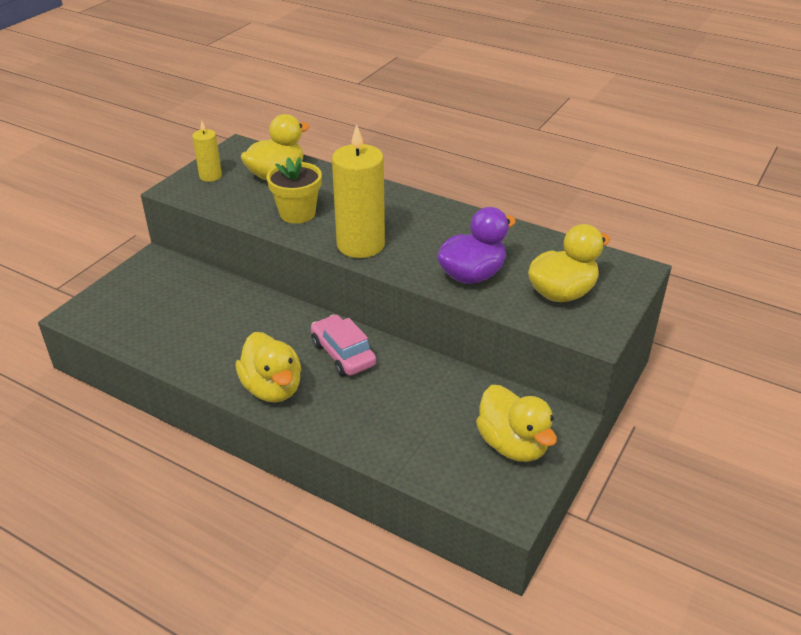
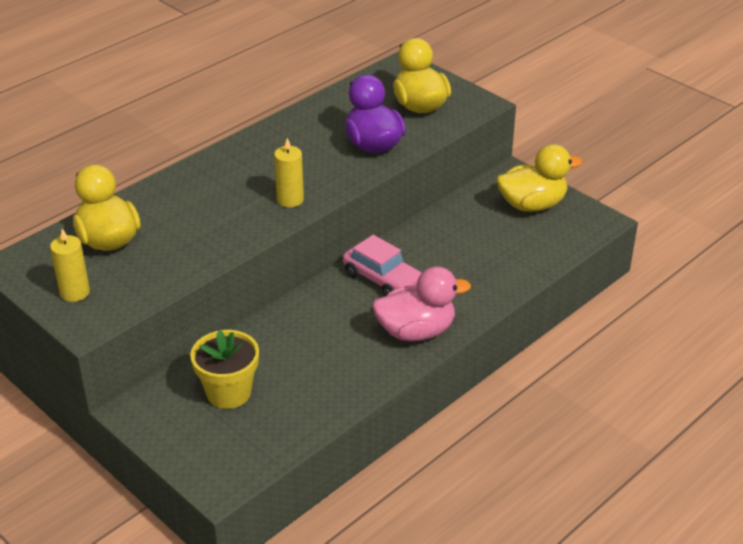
camera: 75 degrees left, 0 degrees up
yellow duck [236,332,301,403] -> pink duck [372,266,471,341]
yellow flower pot [266,157,322,224] -> yellow flower pot moved to [190,330,259,409]
pink car [311,315,376,376] -> pink car turned 120 degrees counterclockwise [343,235,422,296]
yellow candle [332,124,385,258] -> yellow candle [274,138,304,207], size x0.52

